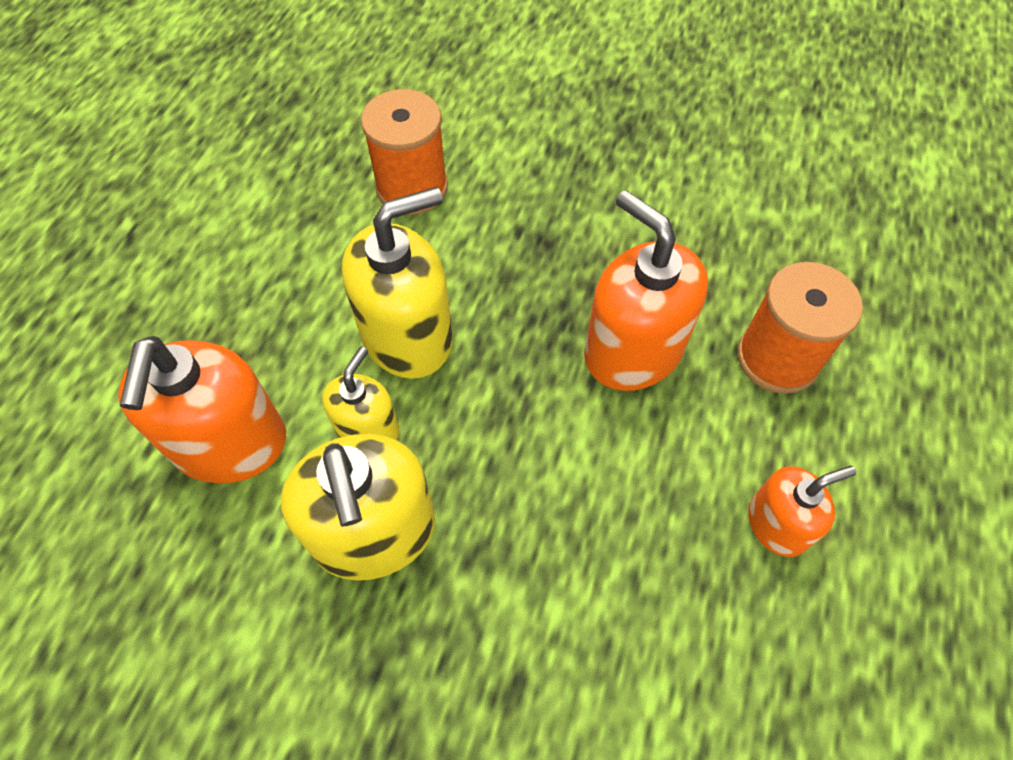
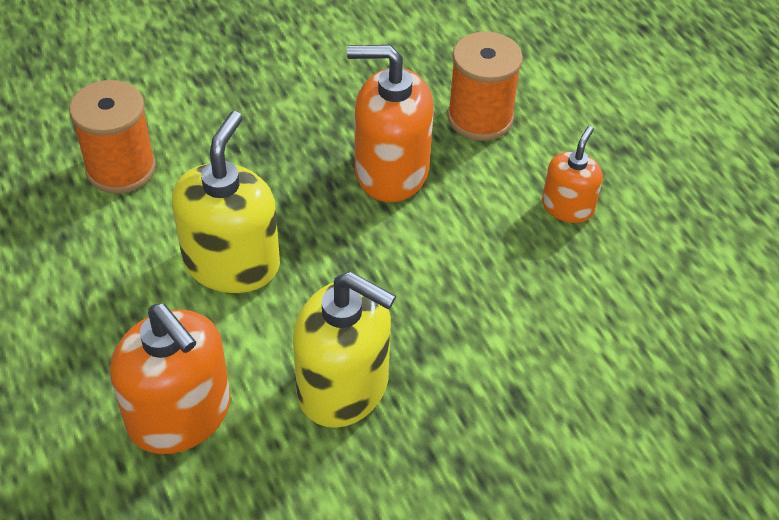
camera: 45 degrees left, 10 degrees down
yellow soap dispenser [322,346,399,440] -> none

